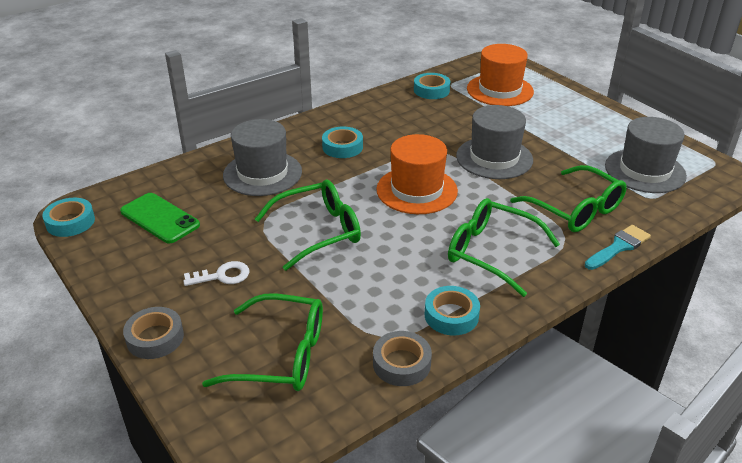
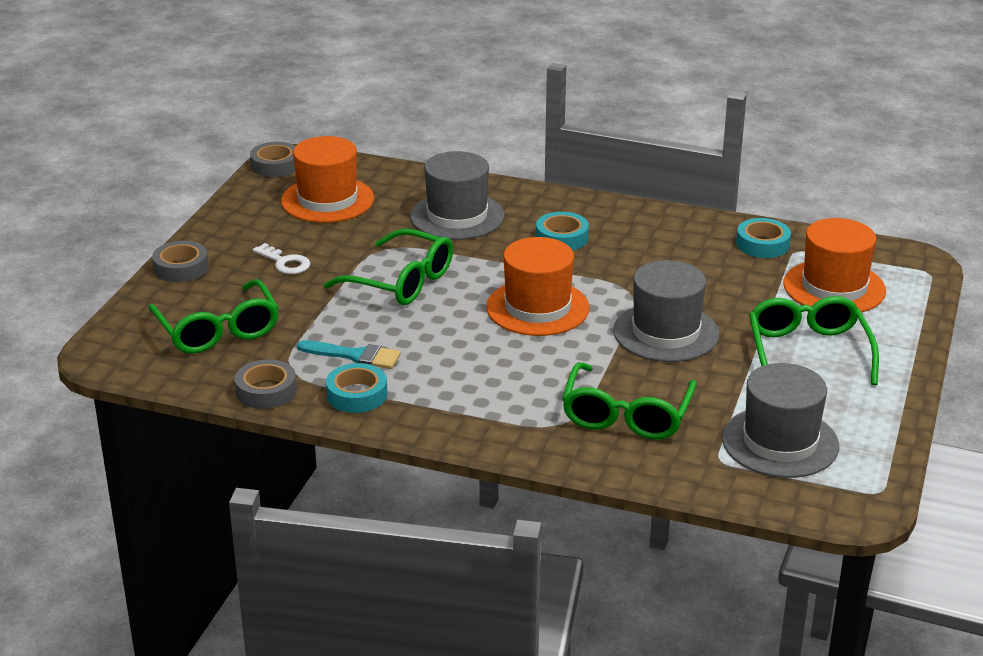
camera: 55 degrees right, 5 degrees down
turquoise tape [42,198,95,237] -> grey tape [250,142,295,177]
green phone [120,193,200,244] -> orange hat [281,136,374,223]
green glasses [448,198,560,297] -> green glasses moved to [749,296,879,385]
turquoise brush [585,225,651,270] -> turquoise brush moved to [297,340,401,369]

